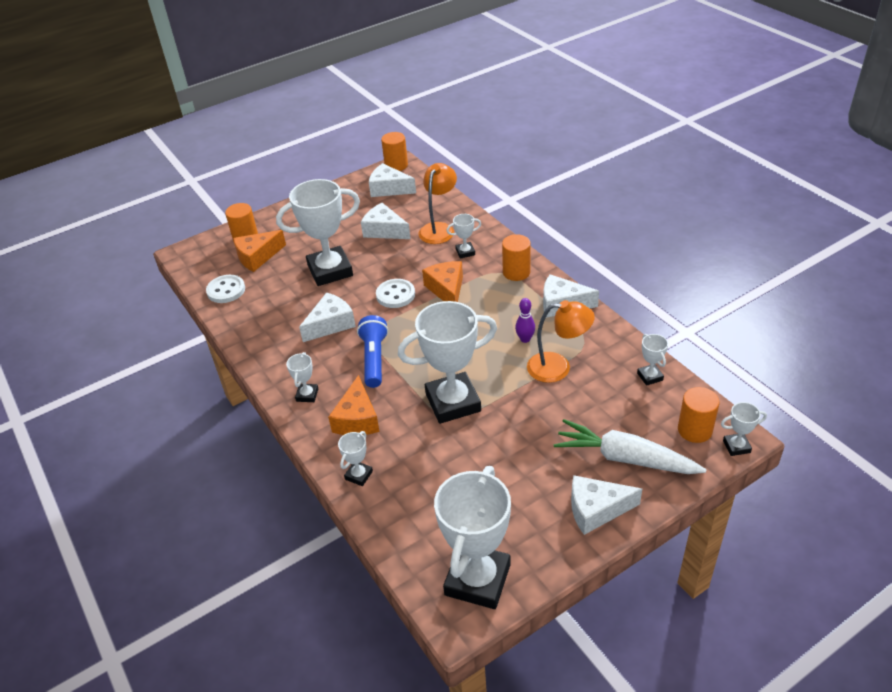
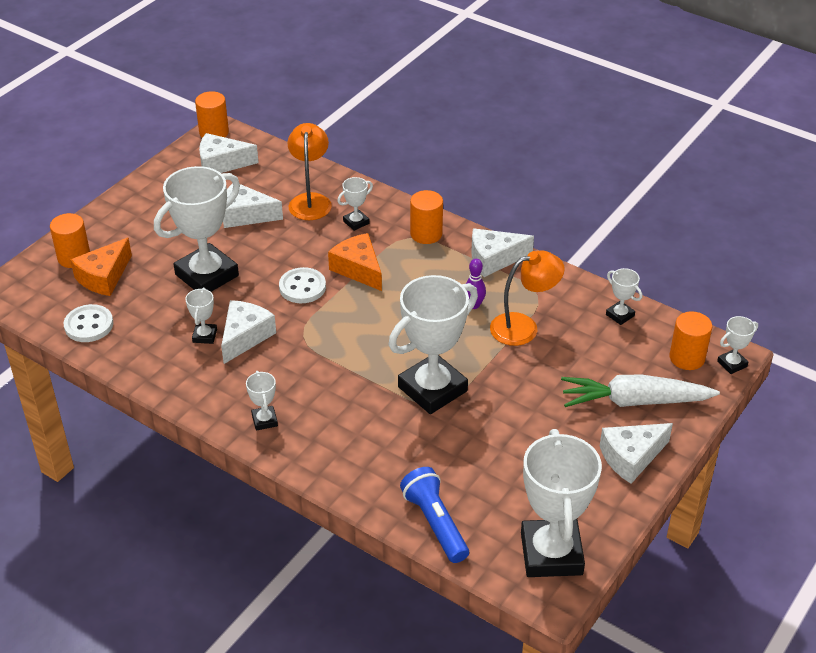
camera: 25 degrees left, 0 degrees up
orange cheese [328,375,380,435] -> none
white trophy [338,431,373,486] -> white trophy moved to [185,288,217,344]
blue flashlight [357,315,388,388] -> blue flashlight moved to [400,467,469,563]

